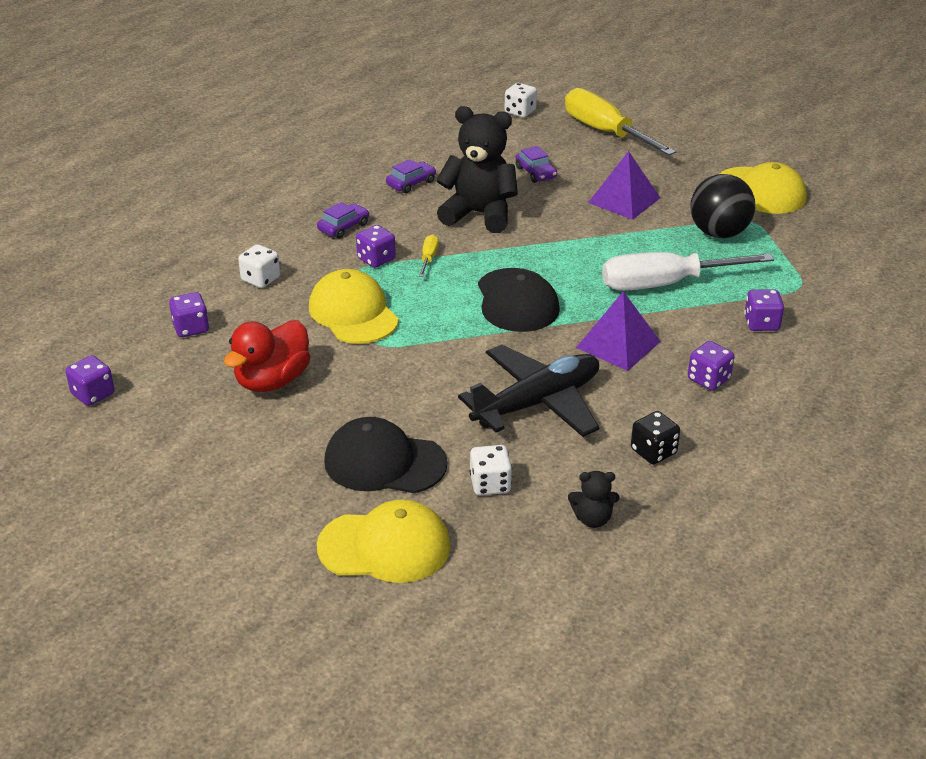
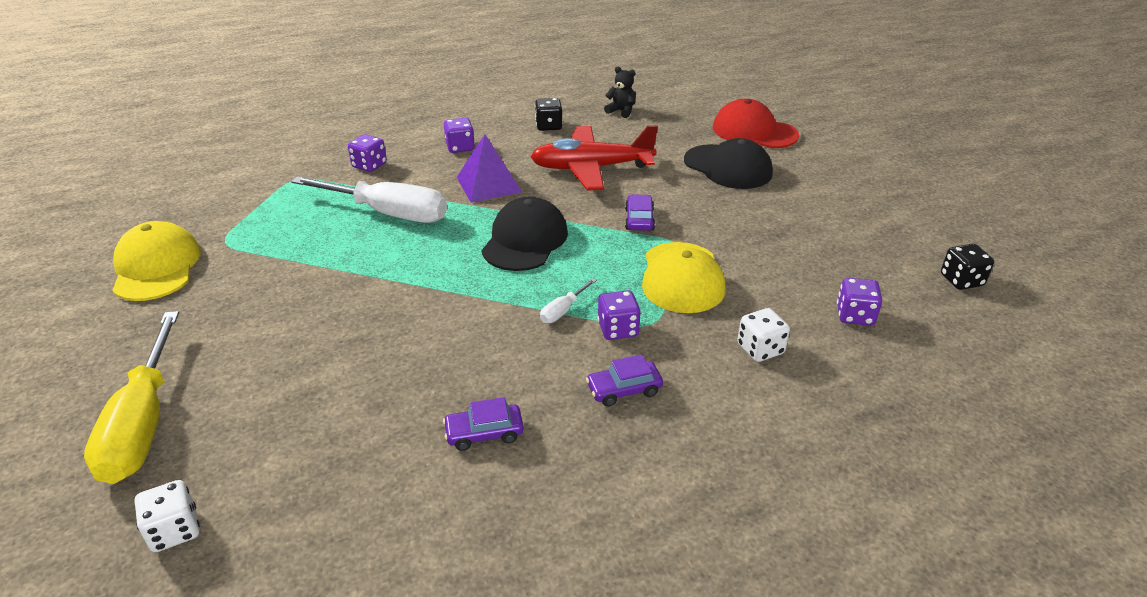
camera: 150 degrees left, 0 degrees up
purple dice [65,355,115,406] -> black dice [941,244,994,290]
red duck [224,320,310,392] -> none
yellow cap [317,499,451,583] -> red cap [713,99,799,148]
yellow screwdriver [419,234,439,277] -> white screwdriver [540,278,597,323]
black teddy bear [436,106,518,233] -> none
black plane [458,344,599,437] -> red plane [530,125,658,191]
white dice [470,445,512,495] -> none
purple car [516,146,557,183] -> purple car moved to [625,194,655,231]
purple pyramid [588,151,660,220] -> none
black ball [690,174,755,238] -> none

